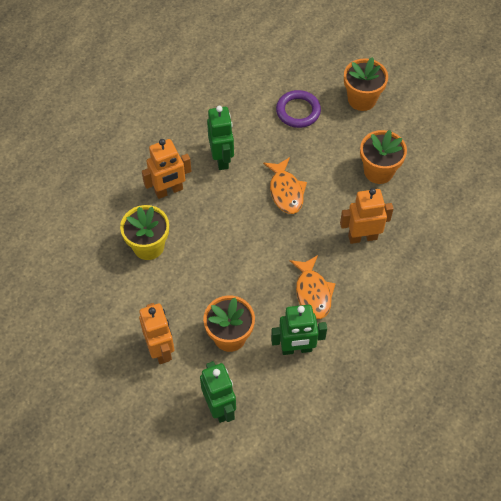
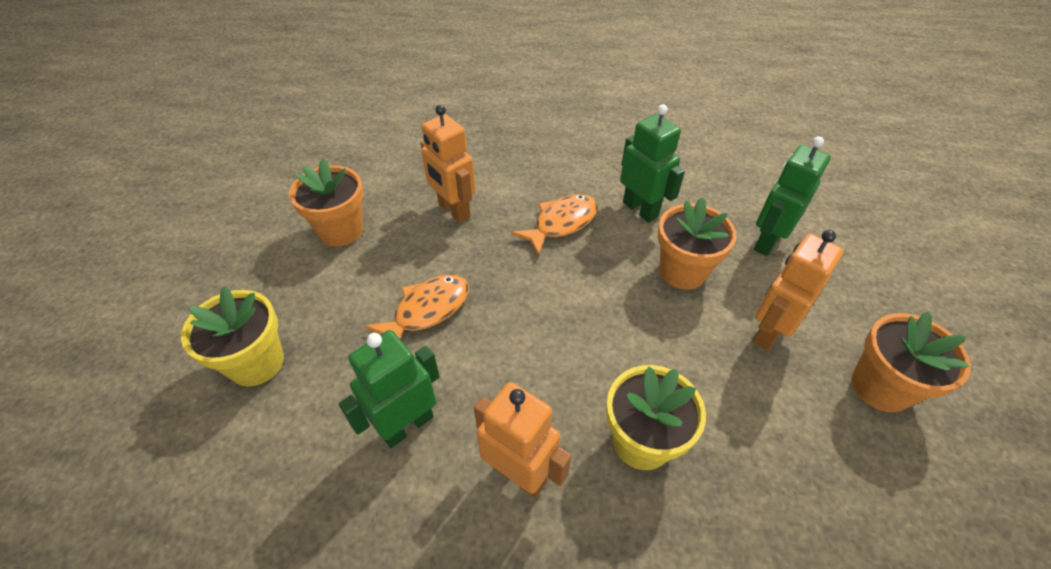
camera: 120 degrees left, 10 degrees down
purple ring [276,90,321,128] -> yellow flower pot [181,287,284,386]
orange flower pot [344,57,388,111] -> orange flower pot moved to [852,312,971,412]

